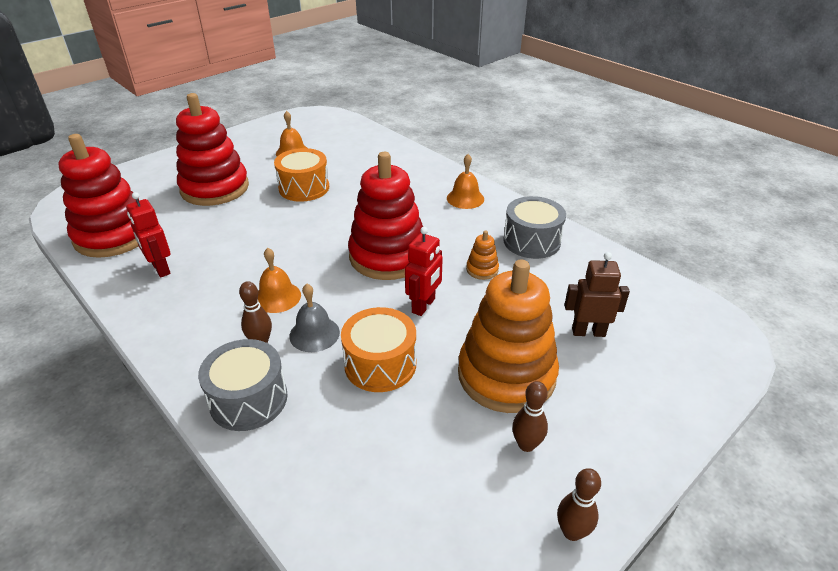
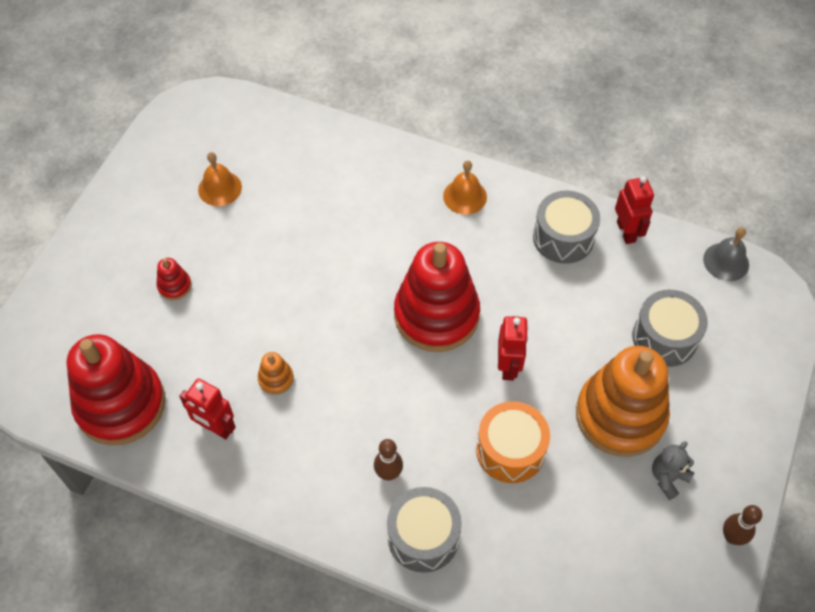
camera: 25 degrees left, 20 degrees up
red stacking toy [176,93,249,206] -> red stacking toy [157,258,192,300], size x0.40
orange bell [258,248,301,313] -> none
orange drum [274,148,329,202] -> none
grey bell [289,284,340,352] -> grey bell moved to [703,227,749,281]
orange stacking toy [466,230,499,280] -> orange stacking toy moved to [258,352,294,395]
brown bowling pin [512,381,548,452] -> grey teddy bear [652,441,694,500]
brown robot [564,252,630,337] -> grey drum [632,290,708,367]
none -> red robot [615,176,654,244]

